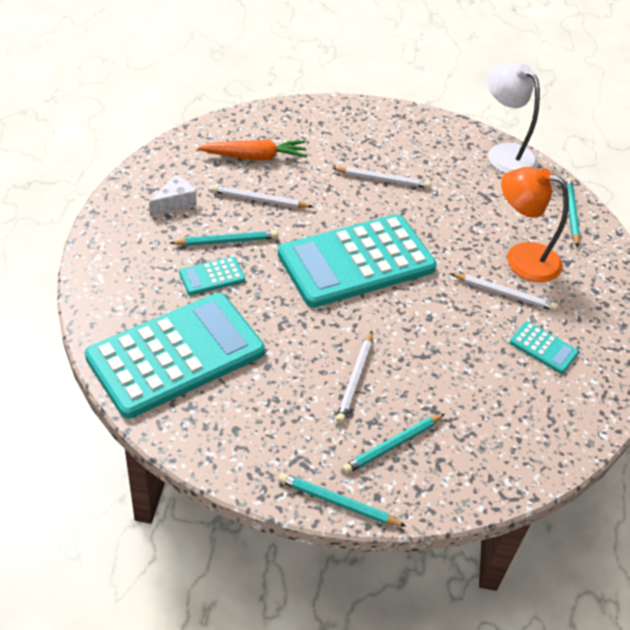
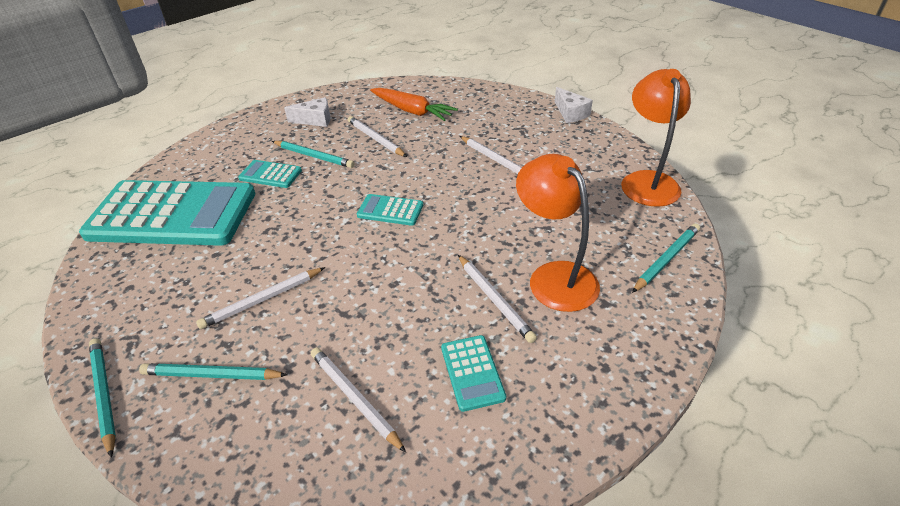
camera: 45 degrees right, 5 degrees down
turquoise calculator [278,214,437,308] -> turquoise calculator [357,194,423,226], size x0.41
white lamp [488,62,540,174] -> orange lamp [621,69,691,207]
none -> white pencil [311,348,406,453]
none -> white cheese [555,87,593,123]

